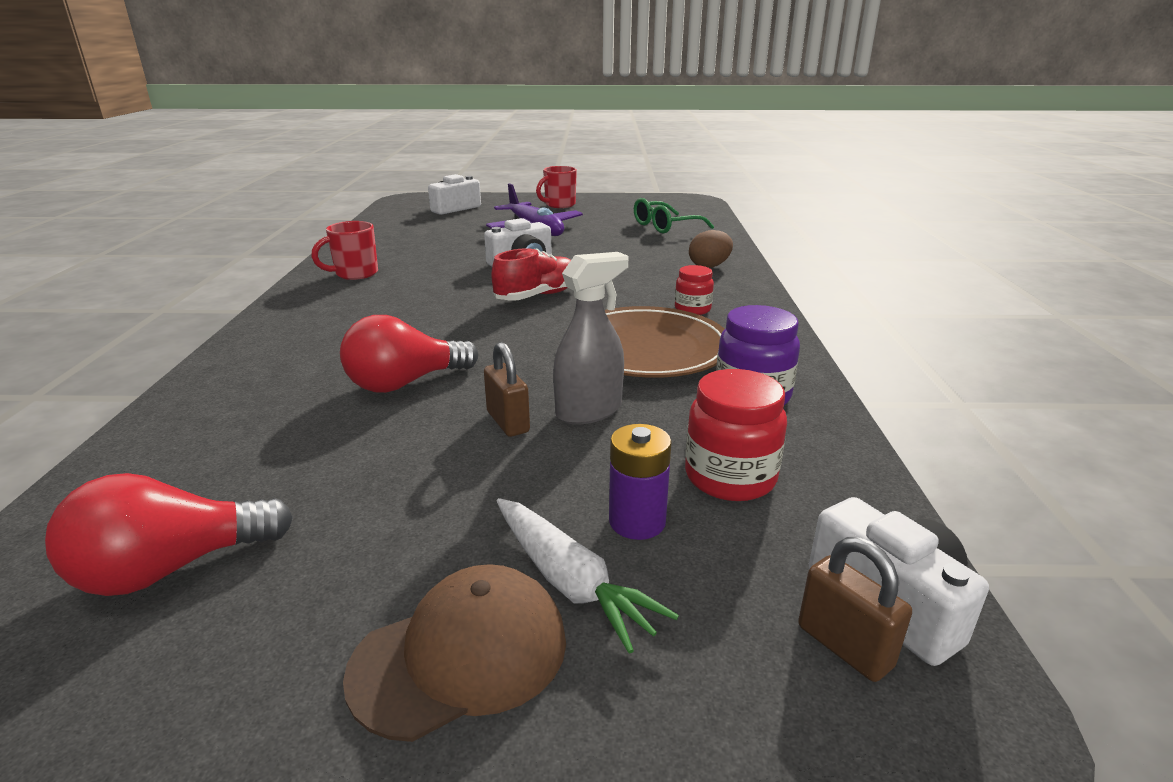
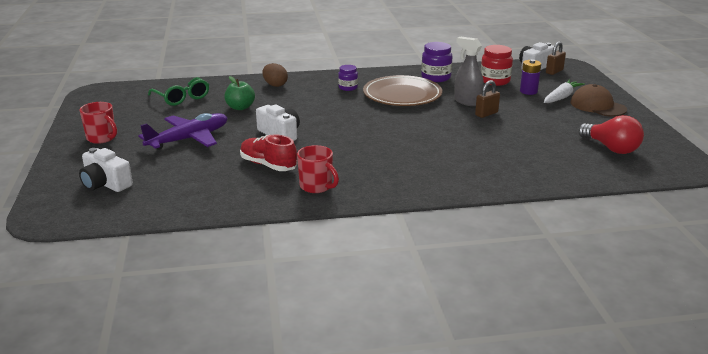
camera: 100 degrees left, 0 degrees up
red light bulb [340,315,478,393] -> none
red shoe [491,248,571,301] -> red shoe moved to [240,134,297,171]
red jar [675,265,714,315] -> purple jar [338,65,358,91]
none -> green apple [224,76,255,110]

